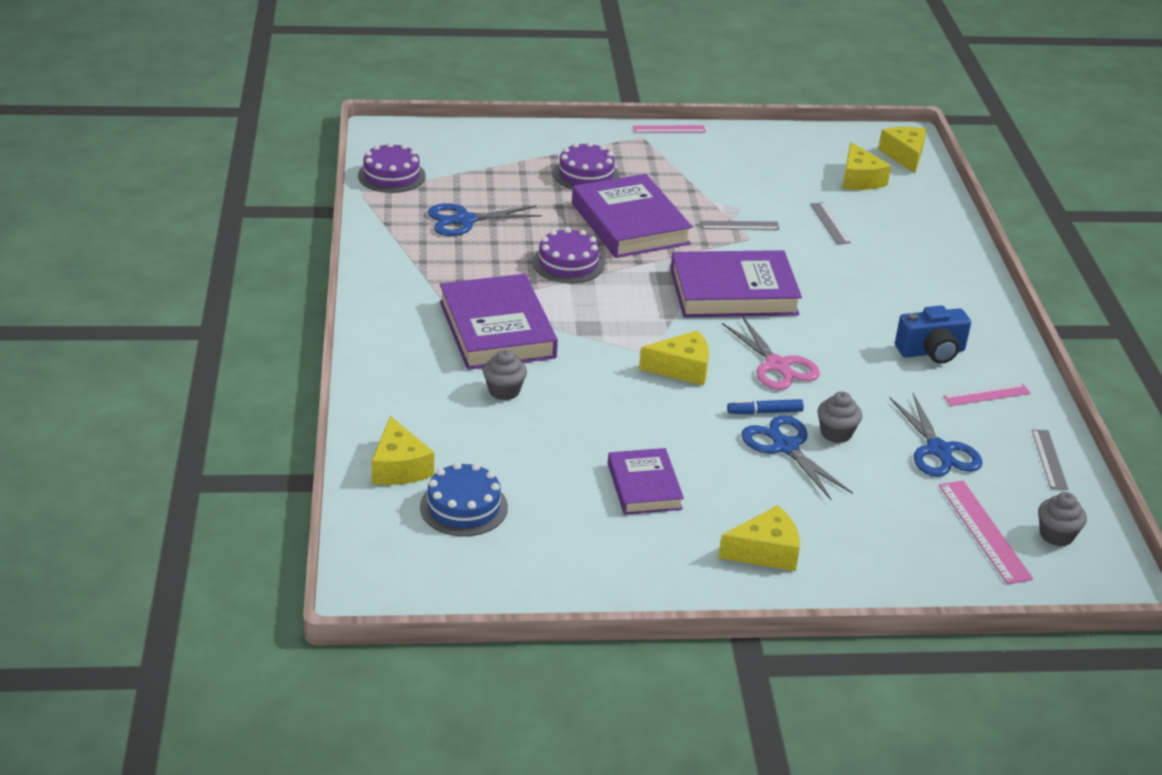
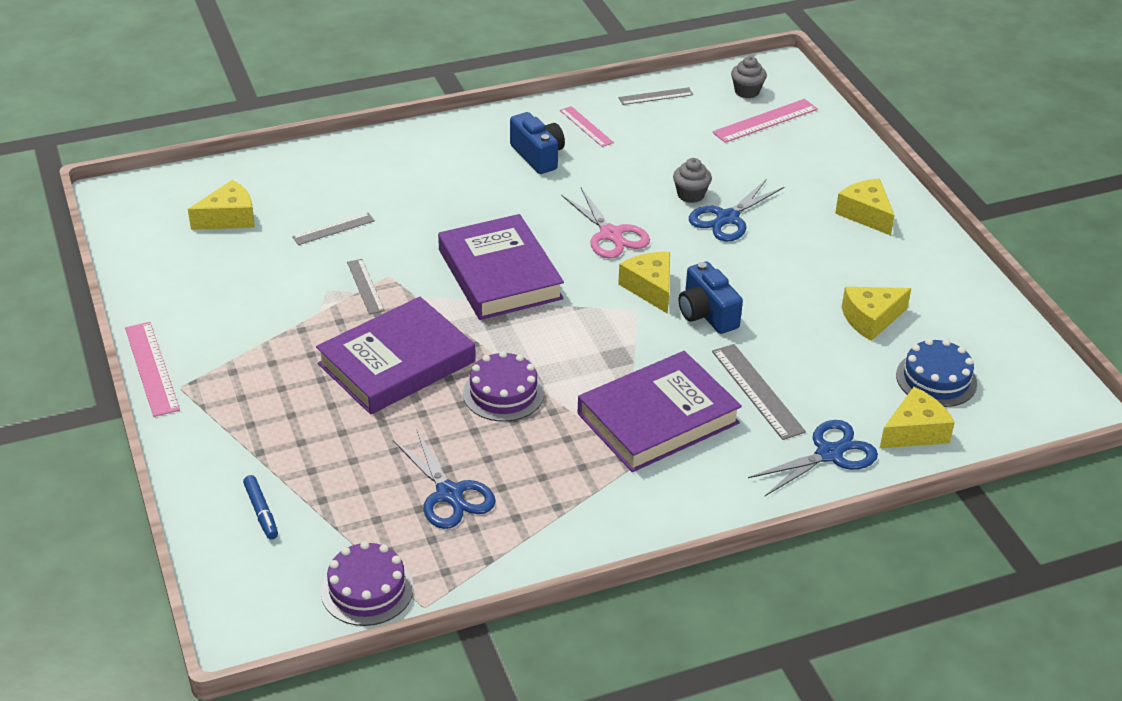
camera: 105 degrees left, 5 degrees up
grey cupcake [483,349,527,400] -> grey ruler [712,344,806,440]
purple cake [553,142,620,189] -> none
purple book [608,448,684,515] -> none
pink ruler [633,125,706,133] -> pink ruler [125,322,180,417], size x1.54
pink scissors [722,316,820,390] -> pink scissors turned 105 degrees clockwise [561,188,650,258]
blue marker [727,399,804,414] -> blue marker moved to [243,475,278,539]
yellow cheese [878,127,927,173] -> yellow cheese moved to [842,287,911,341]
blue scissors [890,393,983,477] -> blue scissors moved to [748,420,878,496]
none -> blue camera [679,262,743,334]

